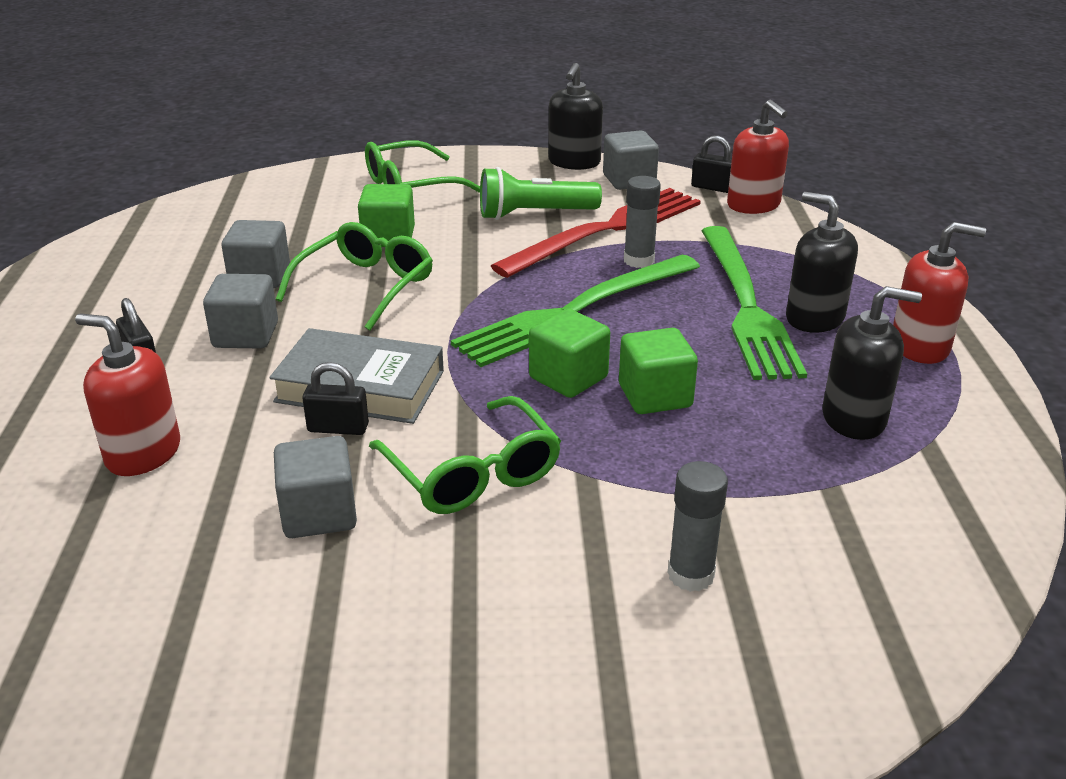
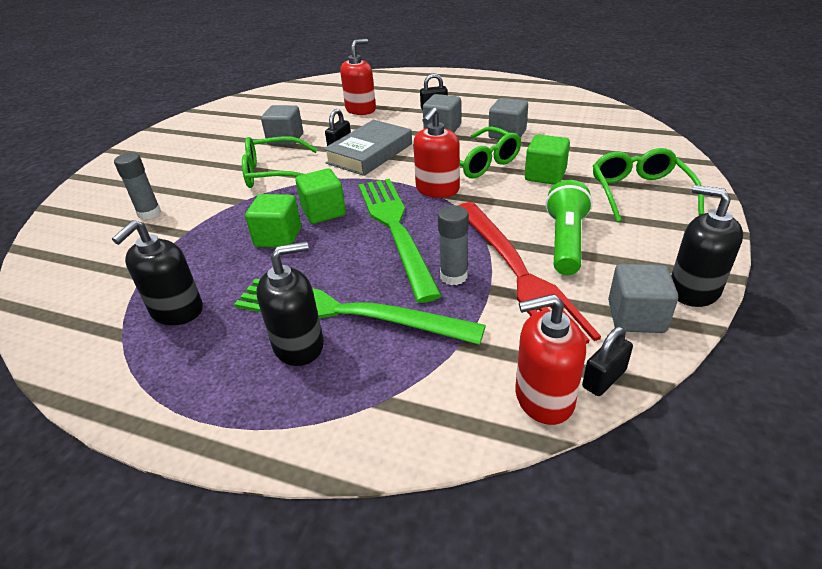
camera: 115 degrees right, 5 degrees up
red soap dispenser [893,222,986,364] -> red soap dispenser moved to [413,107,460,198]

